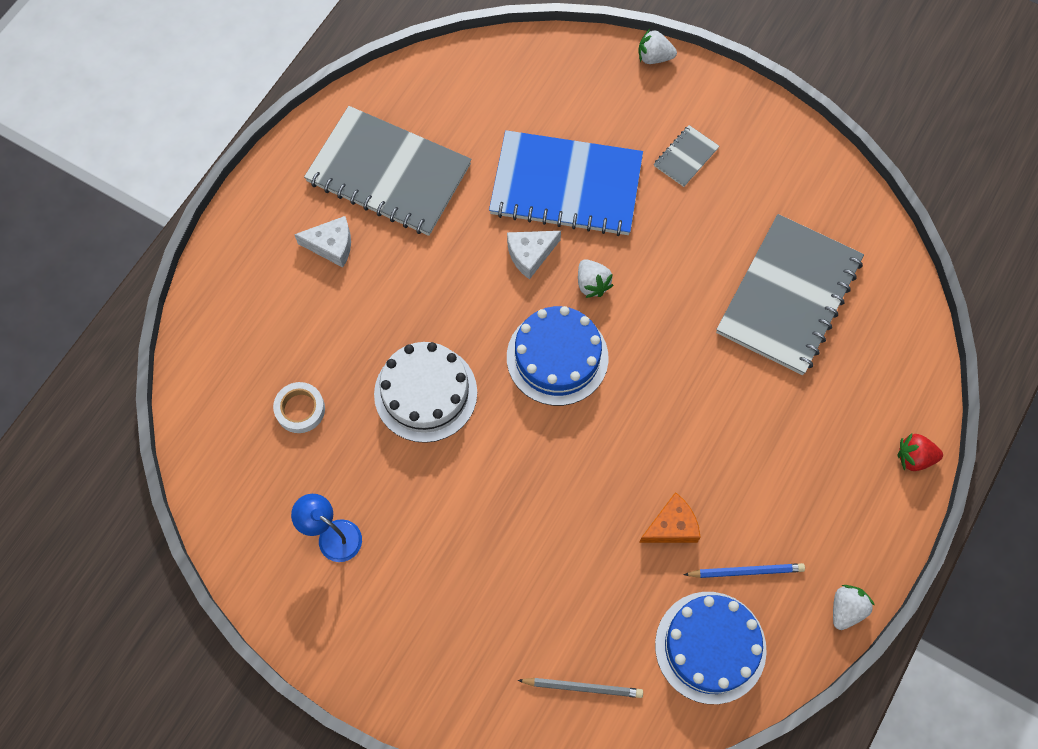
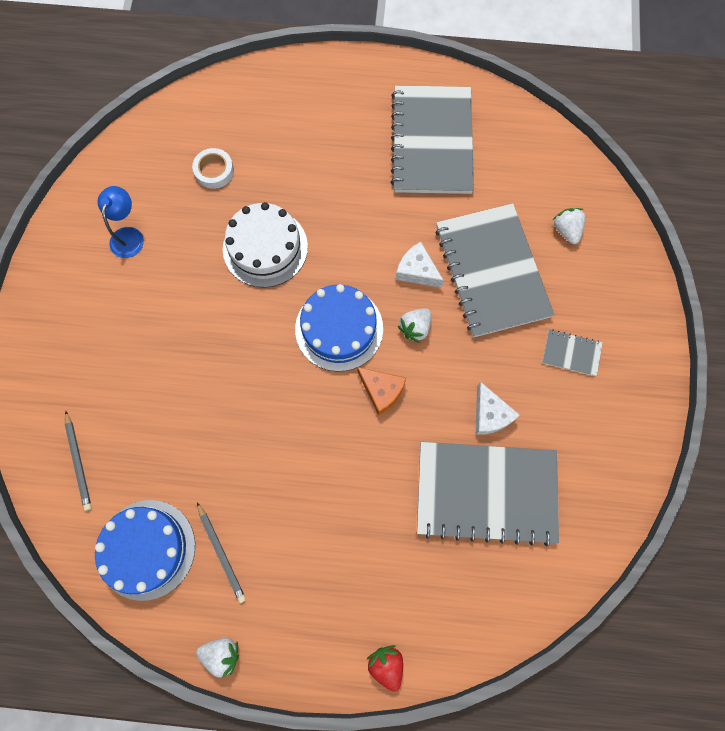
camera: 65 degrees right, 5 degrees up
white cheese [294,216,351,268] -> white cheese moved to [476,382,519,435]
blue notebook [489,130,643,236] -> grey notebook [435,203,555,338]
white strawberry [639,29,677,64] -> white strawberry moved to [553,208,585,244]
orange cheese [639,492,701,543] -> orange cheese moved to [357,367,406,415]
blue pencil [683,563,805,578] -> grey pencil [197,503,246,603]

